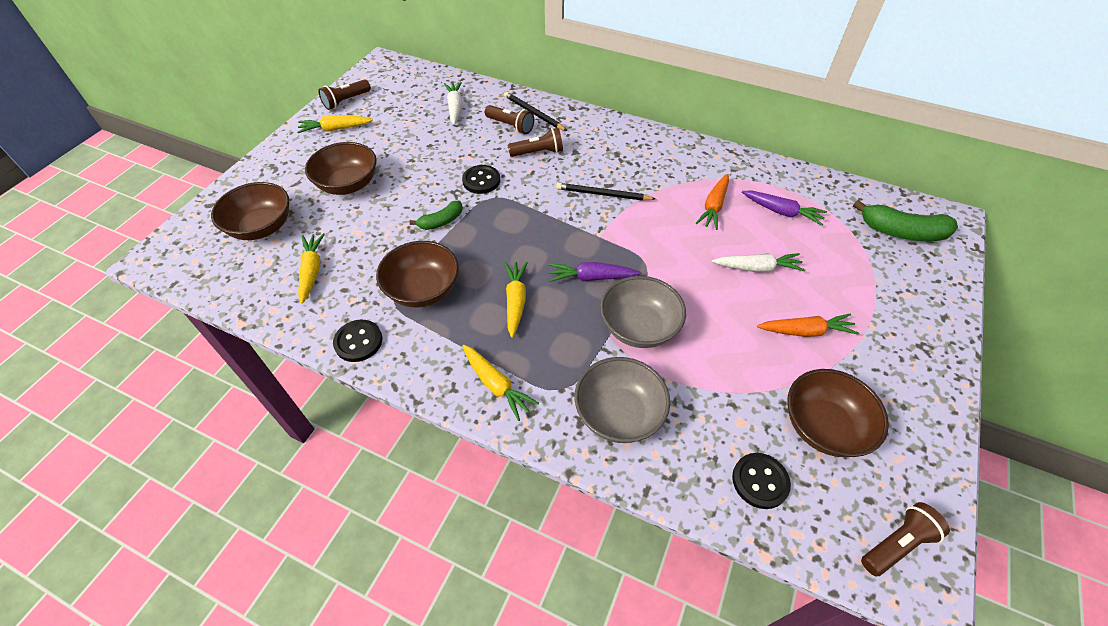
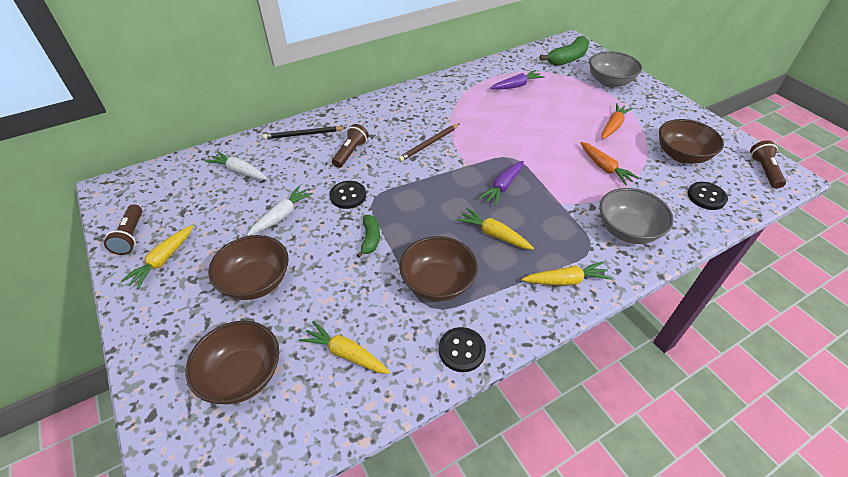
camera: 55 degrees left, 5 degrees down
brown flashlight [485,105,534,134] -> none
black pencil [556,183,656,201] -> brown pencil [398,124,459,162]
grey bowl [600,276,686,348] -> grey bowl moved to [589,51,642,88]
orange carrot [696,174,729,230] -> orange carrot moved to [580,142,639,186]
white carrot [712,253,805,272] -> white carrot moved to [247,185,313,236]

